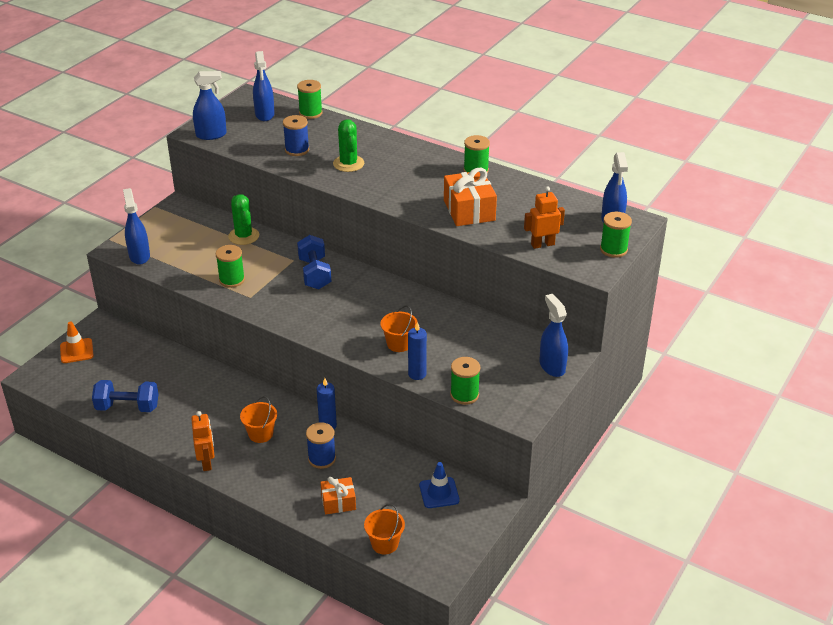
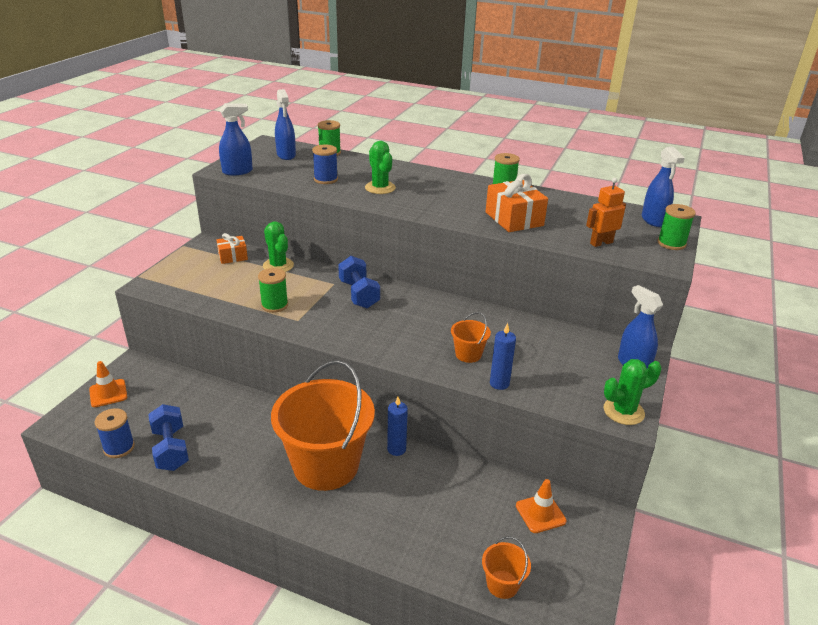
camera: 10 degrees left, 5 degrees down
blue dumbbell [92,380,159,412] -> blue dumbbell turned 75 degrees clockwise [148,404,189,471]
blue spray bottle [123,188,150,265] -> none
orange robot [191,411,214,471] -> none
orange bucket [240,396,277,443] -> orange bucket [271,360,375,491], size x2.42
blue spool [306,422,336,469] -> blue spool moved to [95,408,135,458]
orange gift [320,477,356,514] -> orange gift moved to [216,233,248,264]
blue traffic cone [419,462,460,508] -> orange traffic cone [516,479,567,533]
green spool [450,357,480,405] -> none
none -> green cactus [603,359,661,425]

